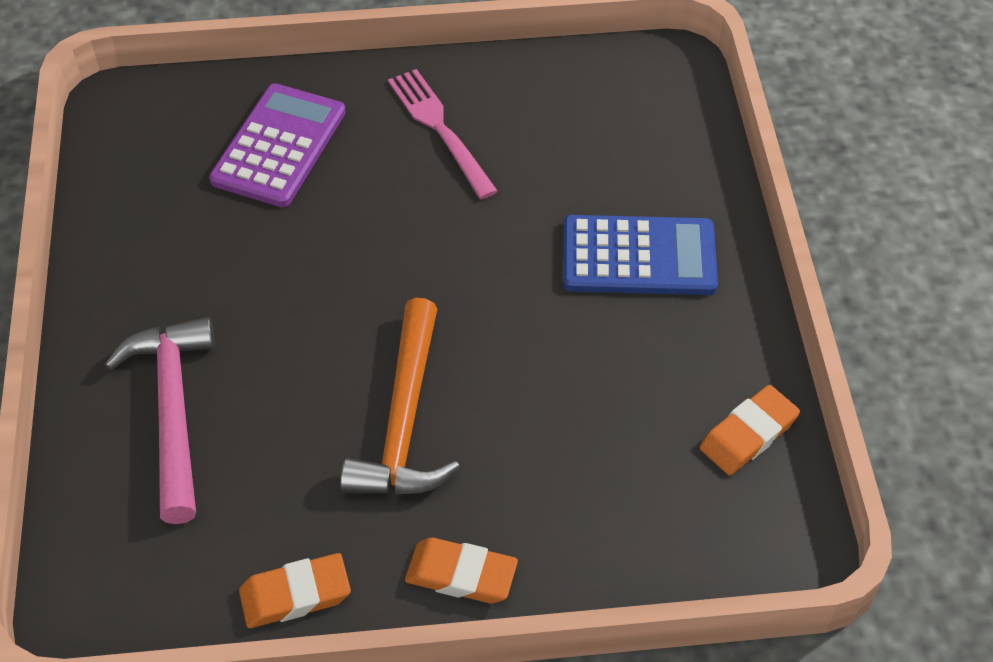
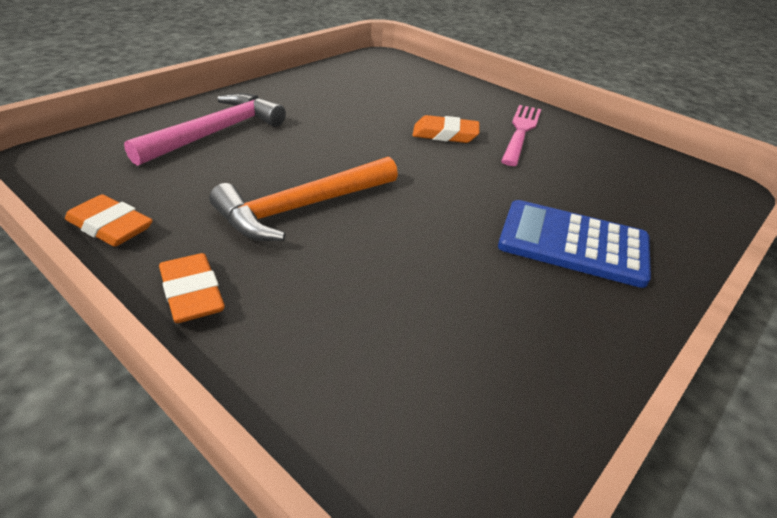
camera: 45 degrees right, 15 degrees down
purple calculator [209,84,346,207] -> none
blue calculator [563,215,718,295] -> blue calculator turned 150 degrees clockwise [498,200,651,288]
orange eraser [700,385,800,475] -> orange eraser moved to [412,115,480,143]

